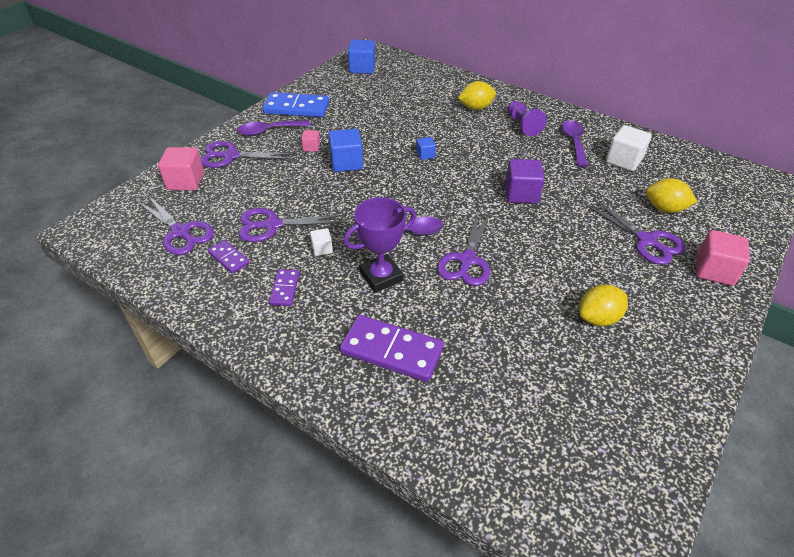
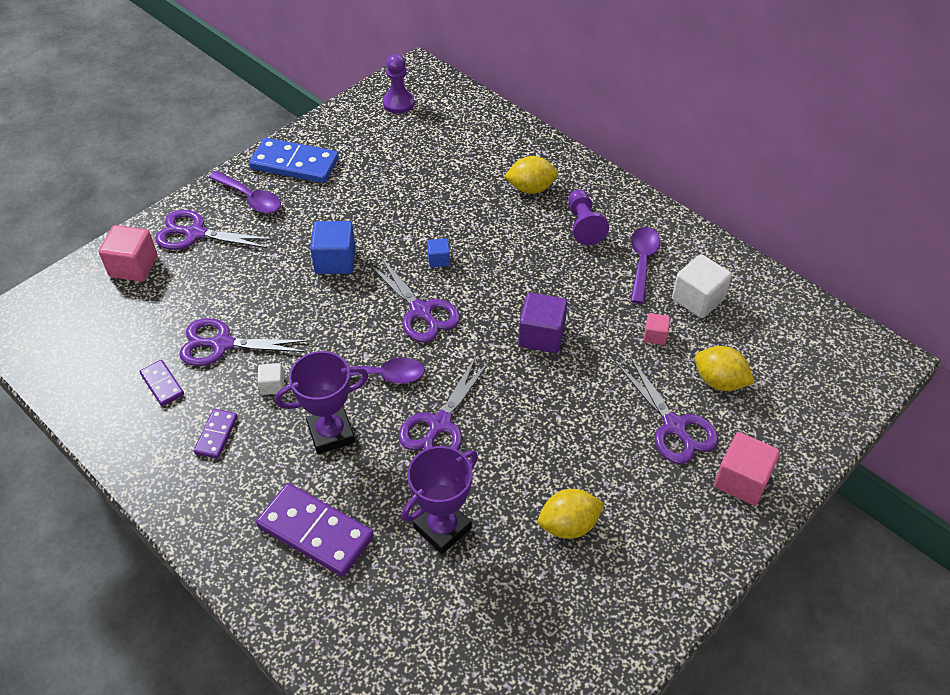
camera: 10 degrees right, 5 degrees up
purple scissors [138,195,214,255] -> purple scissors moved to [368,256,460,343]
purple spoon [237,120,310,136] -> purple spoon turned 135 degrees counterclockwise [209,171,281,213]
pink cube [301,130,320,152] -> pink cube moved to [644,313,670,345]
blue cube [348,40,375,74] -> purple pawn [383,54,415,114]
none -> purple trophy [402,446,478,554]

